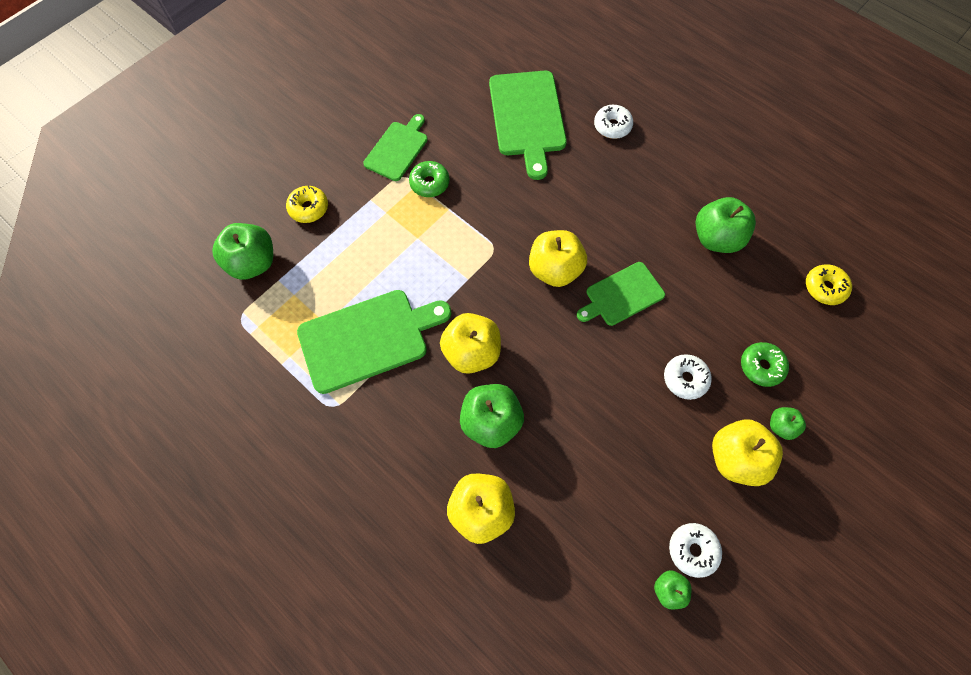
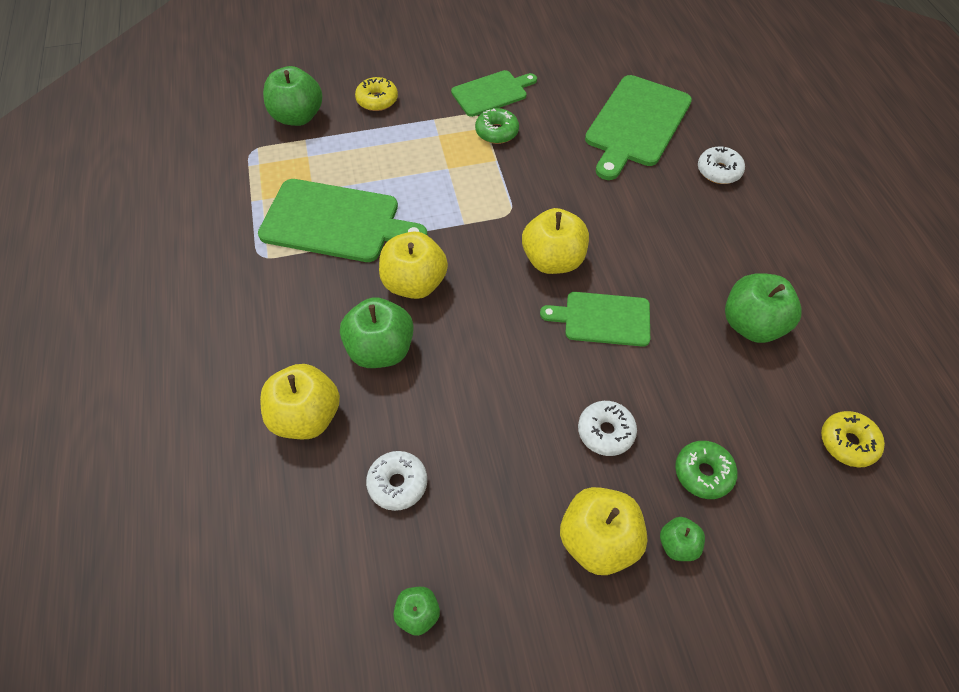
camera: 35 degrees right, 10 degrees down
white donut [669,523,722,578] -> white donut moved to [366,451,427,511]

